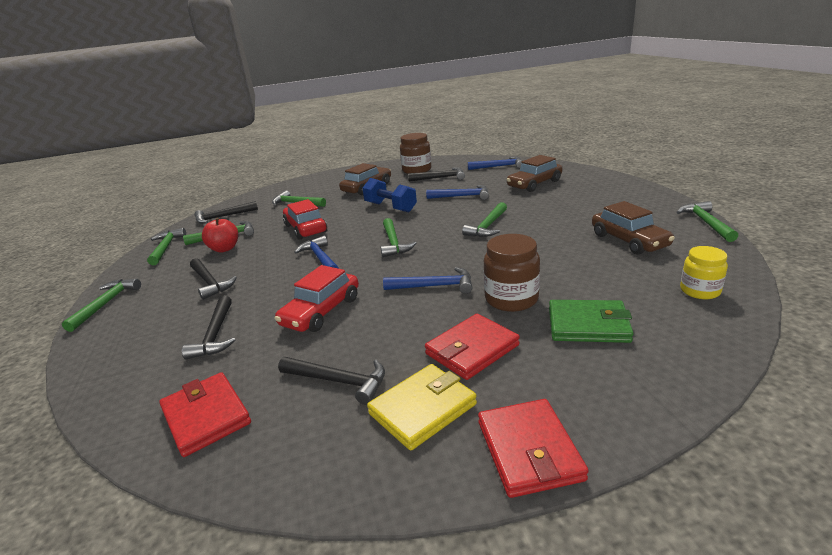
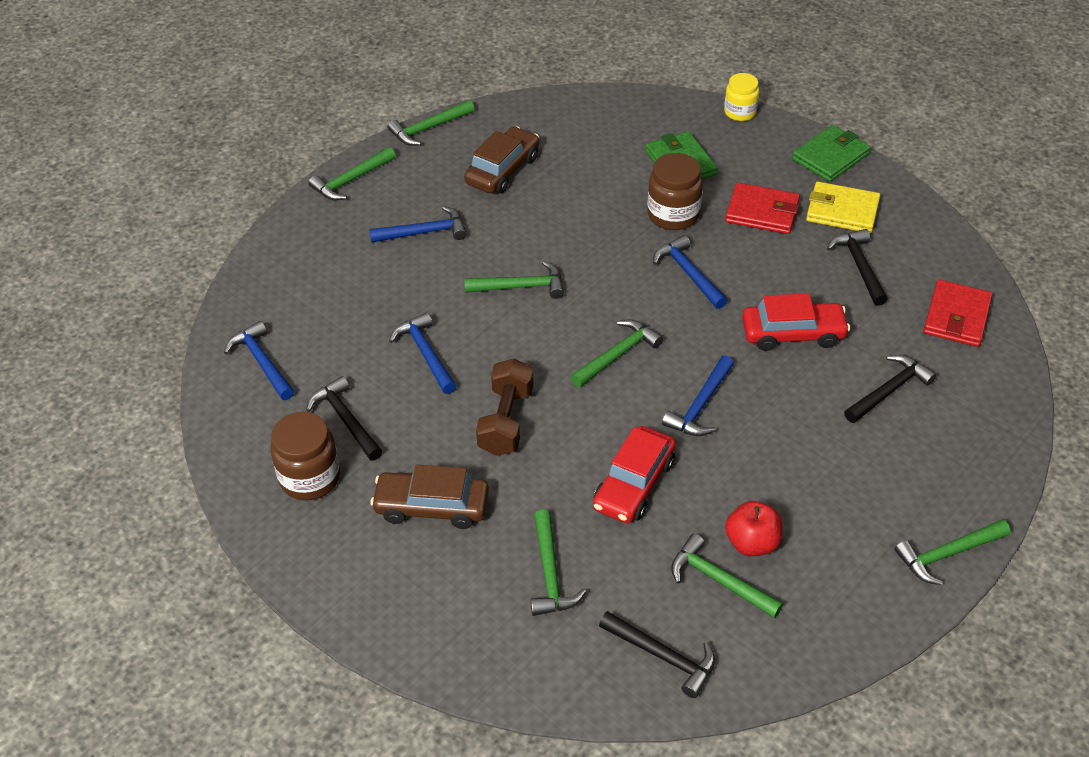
camera: 125 degrees left, 20 degrees up
green hammer [147,228,186,265] -> green hammer moved to [308,147,396,200]
black hammer [190,258,237,300] -> none
blue dumbbell [362,178,417,213] -> brown dumbbell [476,359,534,456]
red wallet [478,399,589,498] -> green wallet [792,125,870,182]
brown car [506,155,562,192] -> none
yellow jar [680,246,728,299] -> yellow jar moved to [724,73,759,121]
none -> blue hammer [369,206,467,243]

